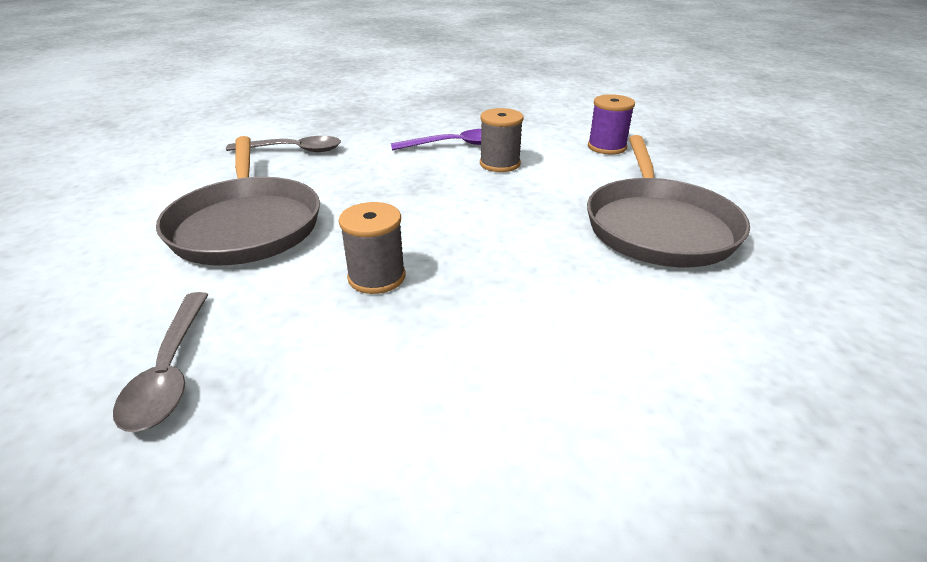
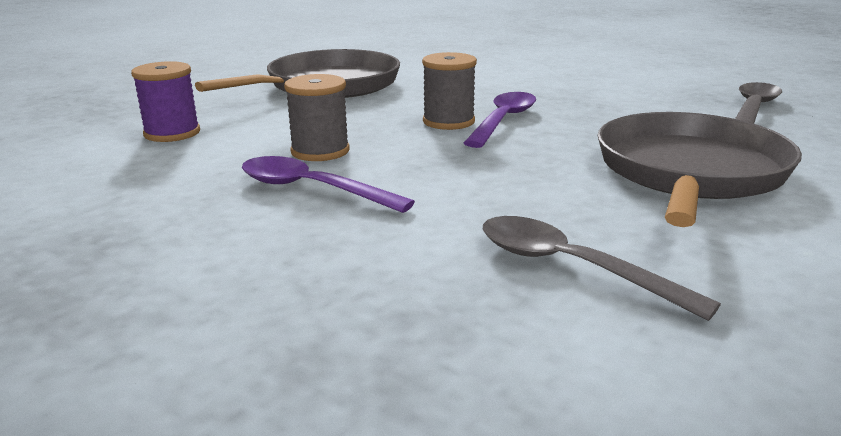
camera: 140 degrees left, 10 degrees down
grey spool [339,202,406,294] -> grey spool moved to [422,52,477,130]
none -> purple spoon [464,92,536,148]

